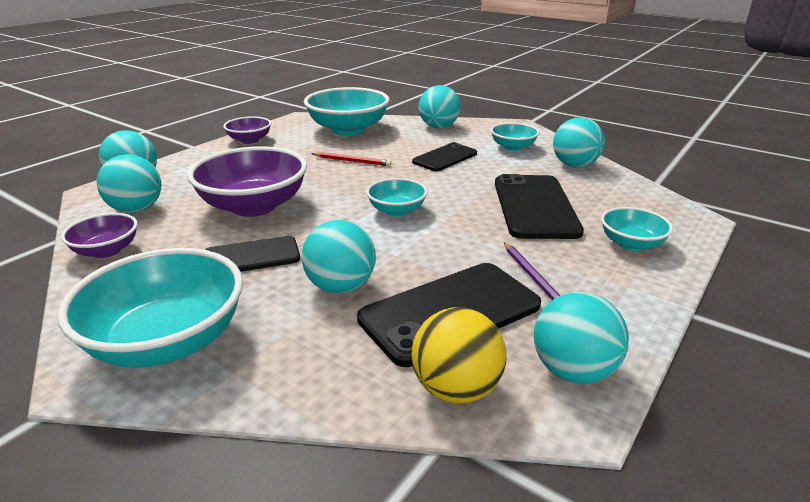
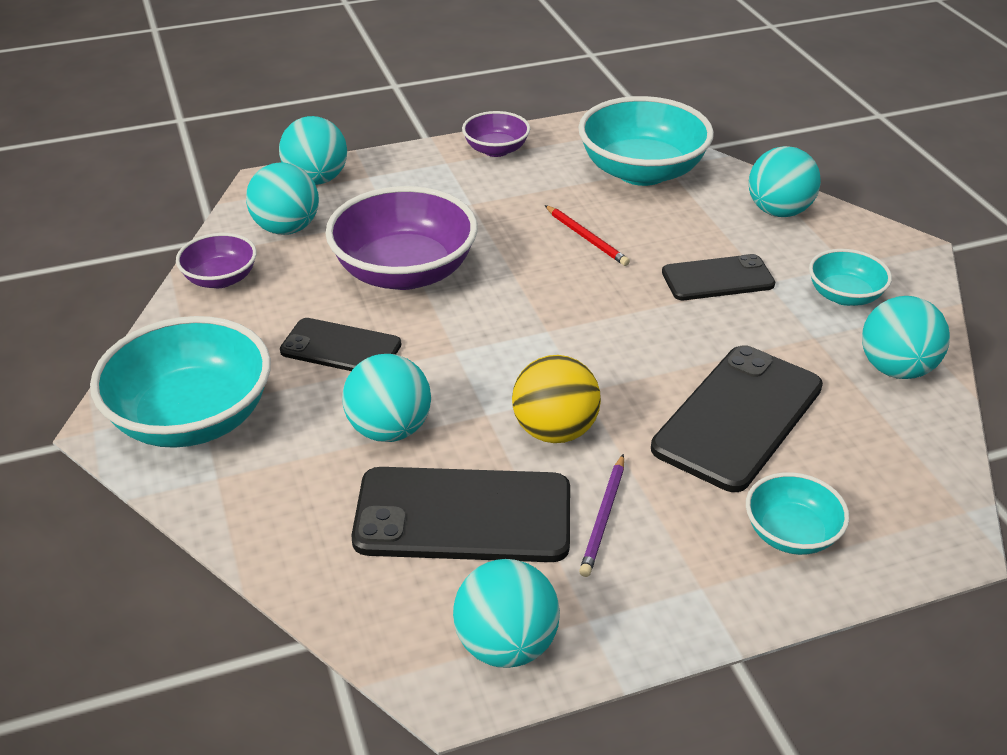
camera: 35 degrees right, 10 degrees up
turquoise bowl [366,178,428,217] -> none
yellow ball [411,308,506,403] -> yellow ball moved to [512,355,601,443]

